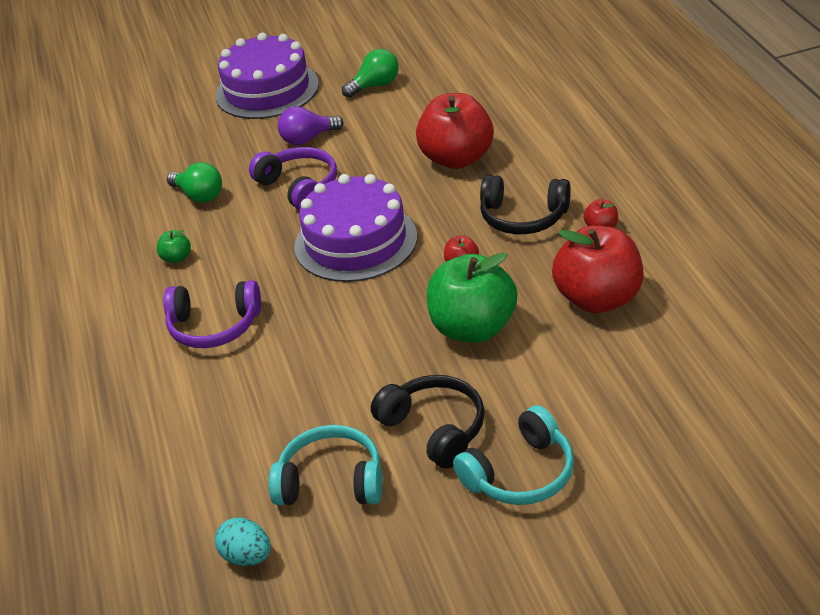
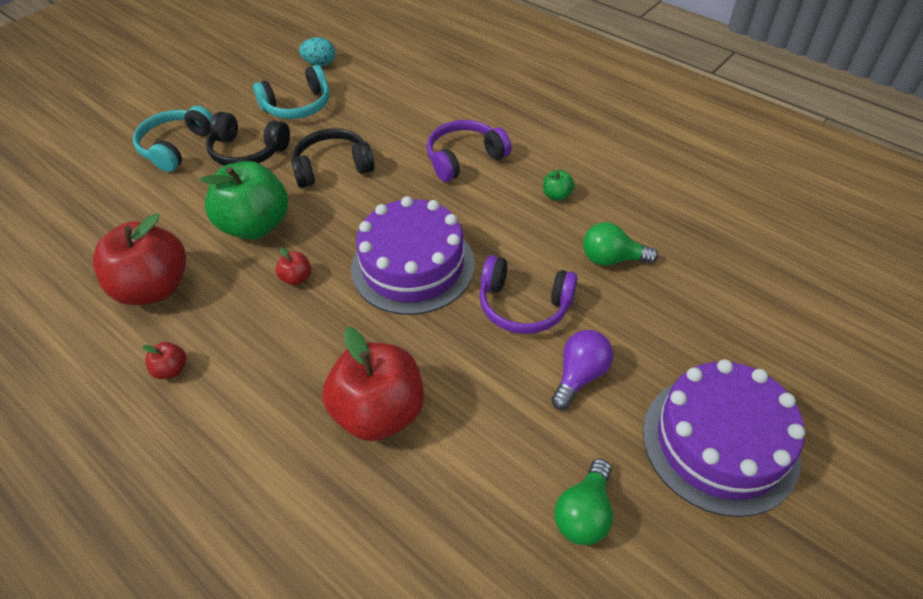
camera: 145 degrees right, 10 degrees up
black headphones [480,175,571,234] -> black headphones moved to [291,128,375,188]

